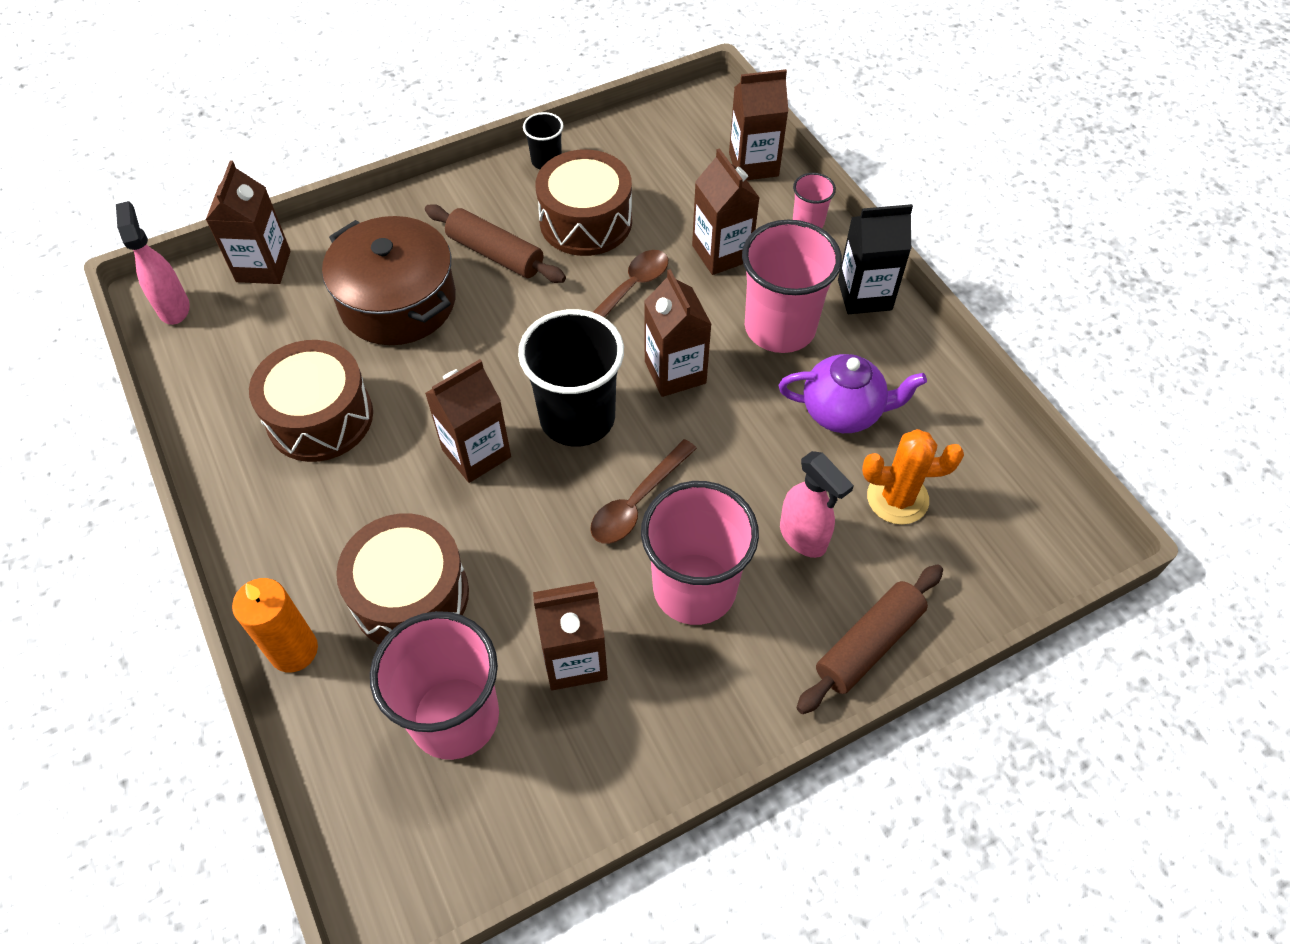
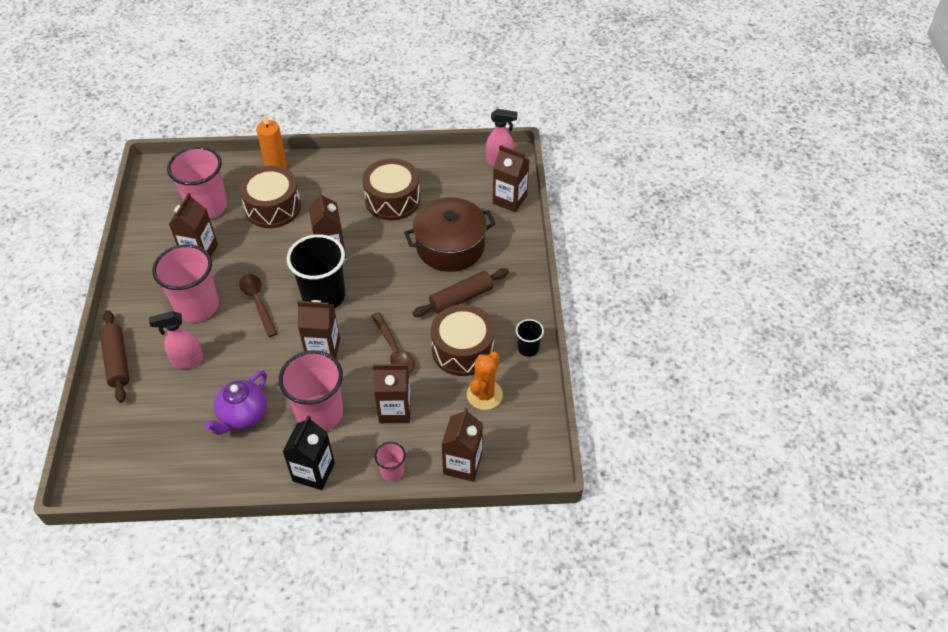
camera: 115 degrees right, 5 degrees down
orange cactus [862,429,964,525] -> orange cactus moved to [467,351,503,410]

